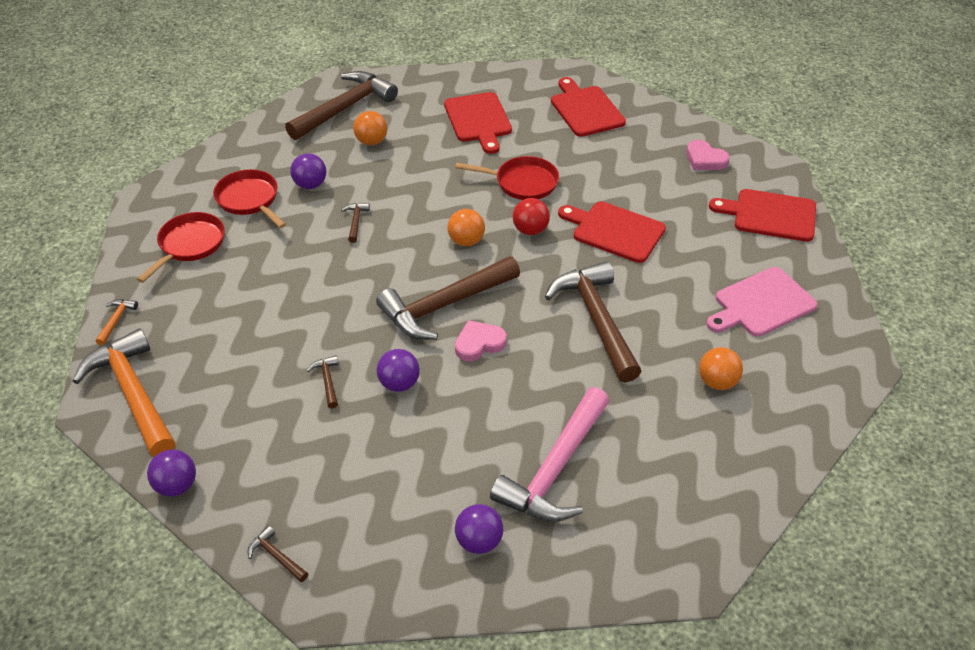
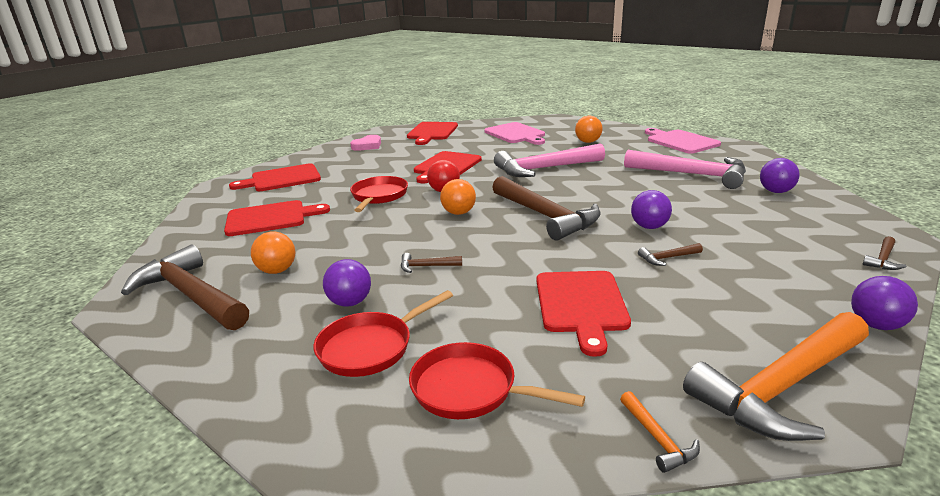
camera: 90 degrees left, 20 degrees down
orange hammer [96,299,138,346] -> orange hammer turned 120 degrees counterclockwise [620,391,700,473]
pink heart [455,320,507,362] -> none
brown hammer [545,261,641,382] -> pink hammer [494,144,605,177]
none -> red cutting board [537,271,631,357]
none -> pink cutting board [645,128,721,154]

